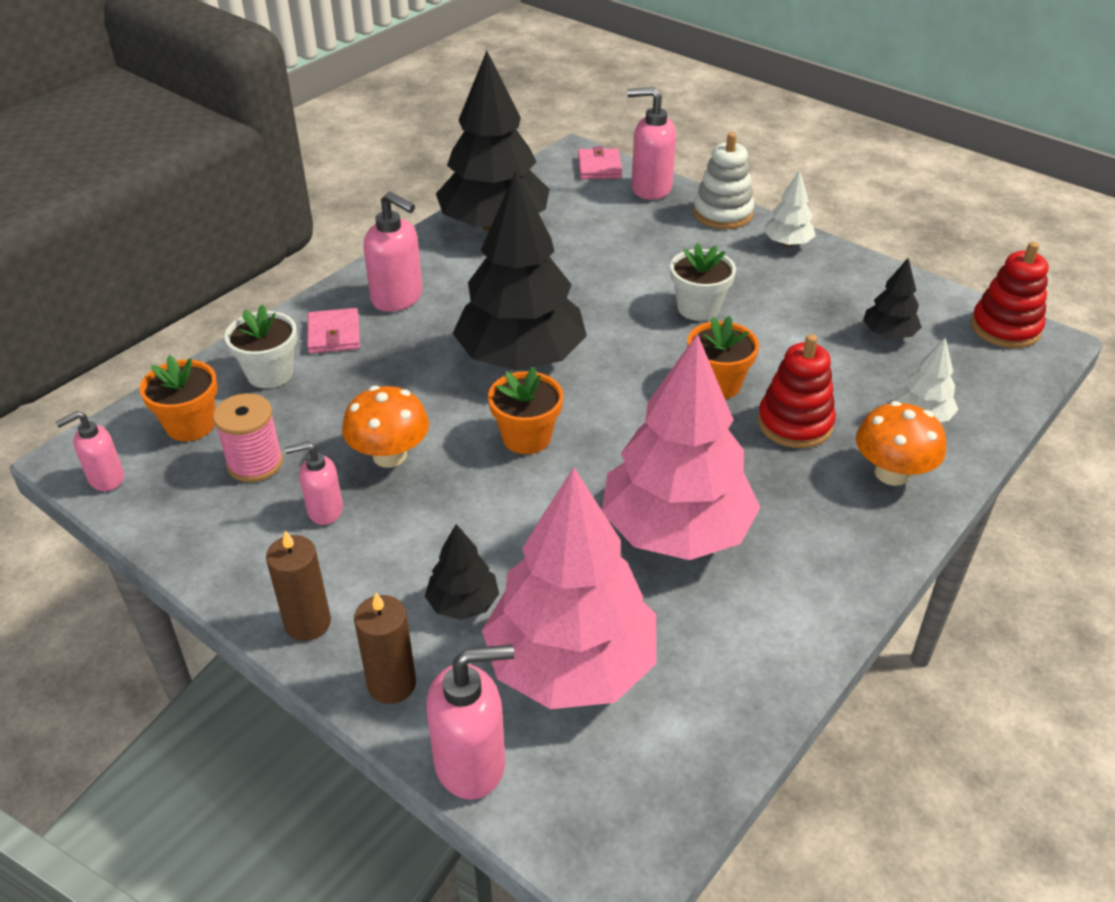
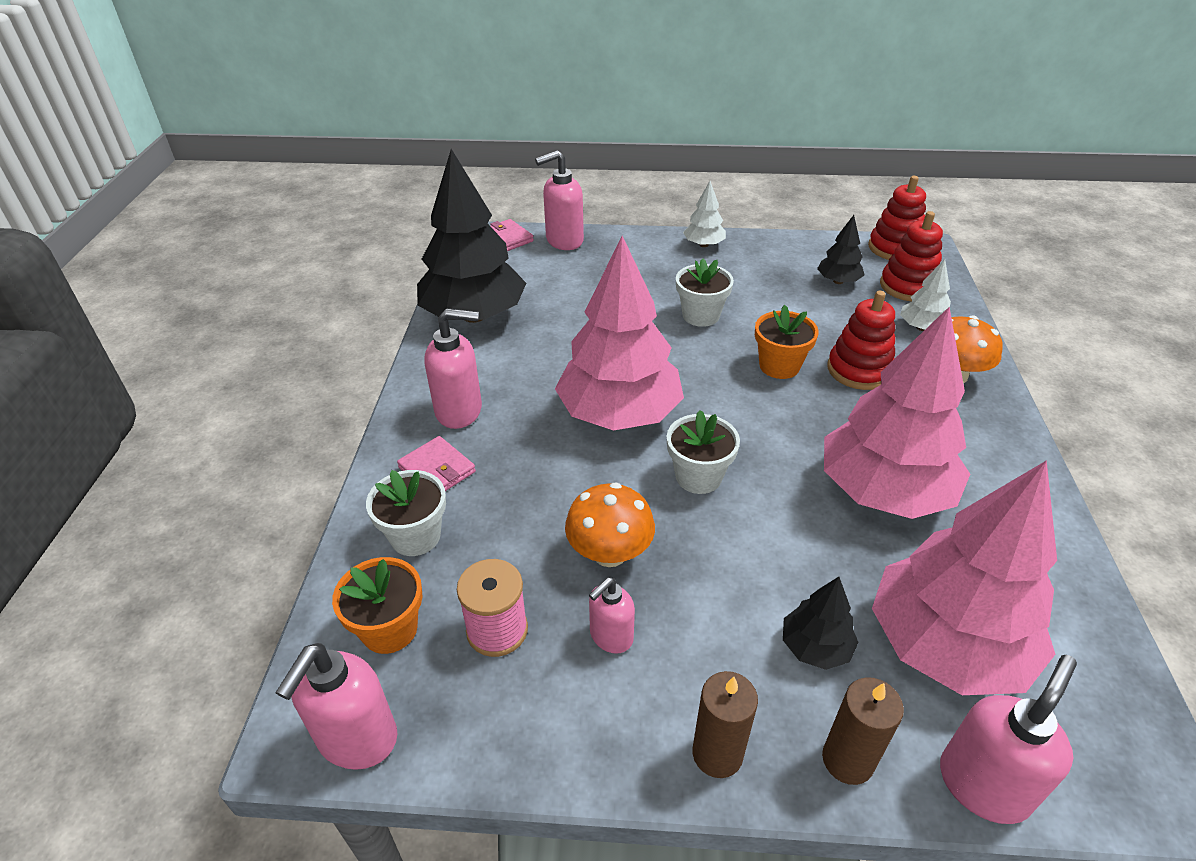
camera: 35 degrees left, 0 degrees up
pink soap dispenser [55,411,124,491] -> pink soap dispenser [275,643,397,770], size x1.61
black tree [453,171,587,370] -> pink tree [555,236,684,431]
orange flower pot [488,367,563,454] -> white flower pot [667,410,740,494]
white stacking toy [693,132,754,229] -> none
none -> red stacking toy [880,211,943,301]

